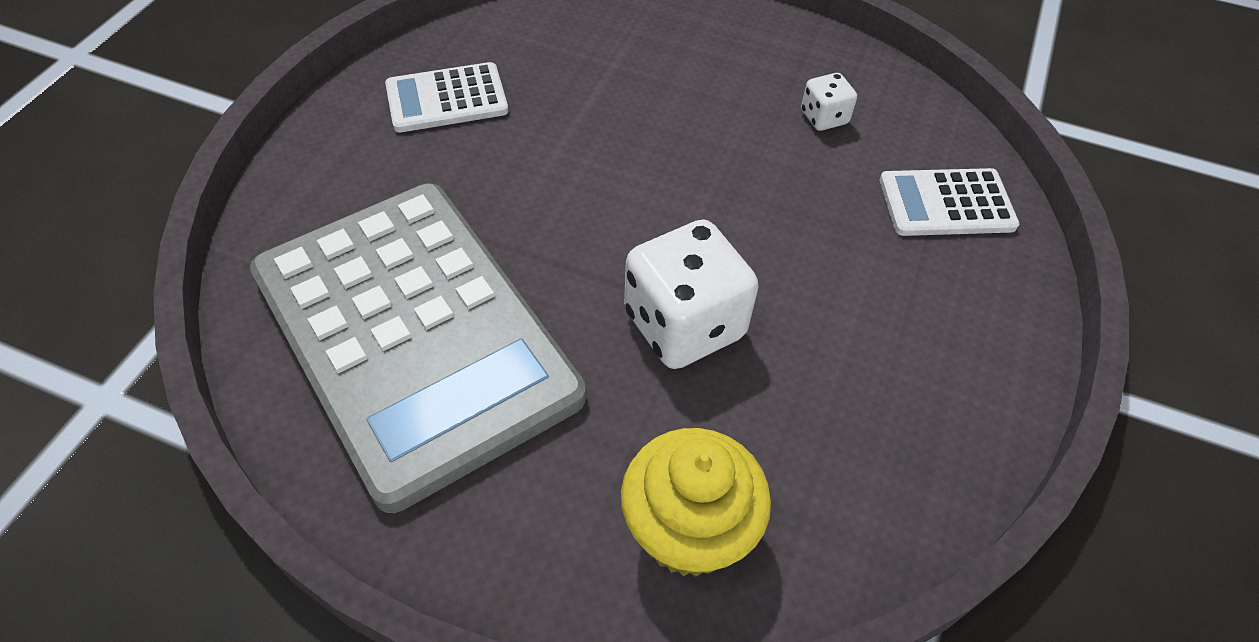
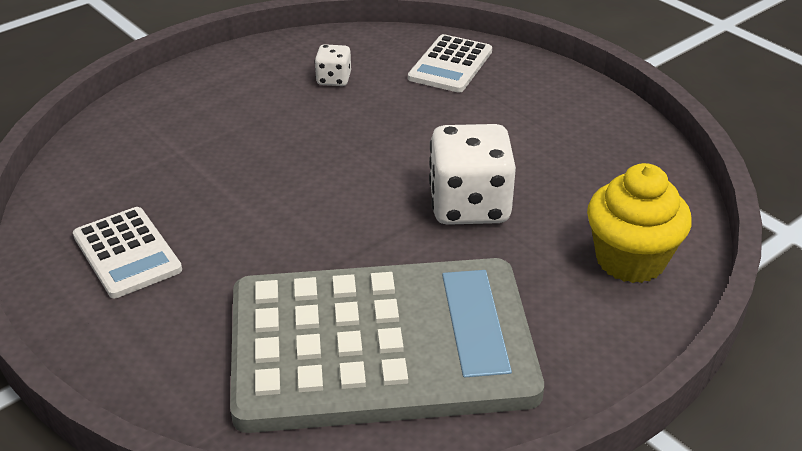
camera: 60 degrees left, 15 degrees down
white calculator [385,62,508,132] -> white calculator turned 45 degrees counterclockwise [73,207,182,298]

